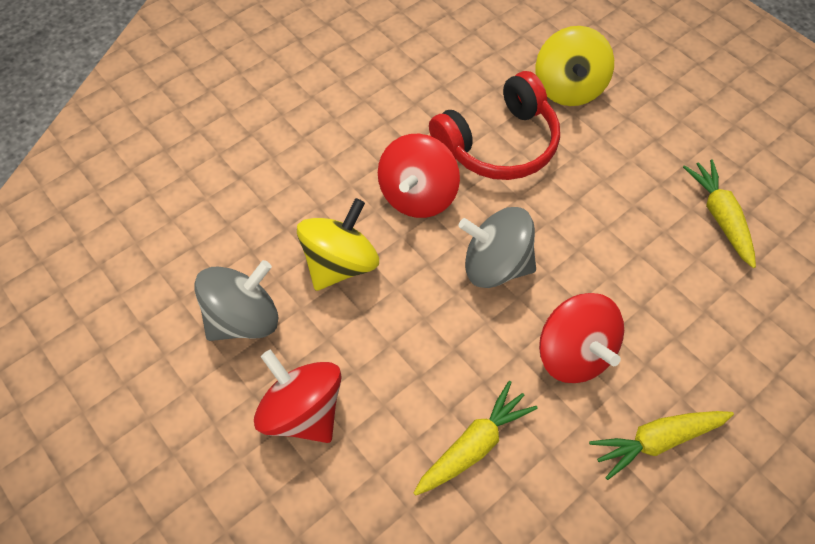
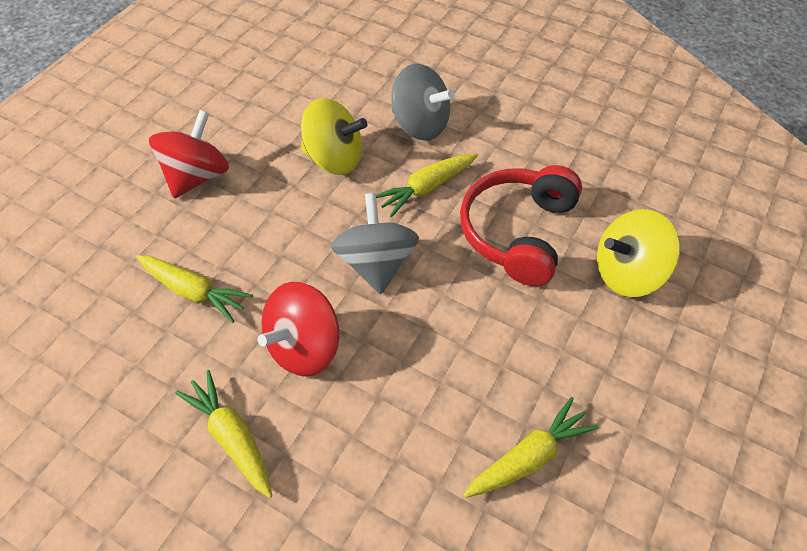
camera: 70 degrees right, 5 degrees down
grey spinning top [194,260,278,341] -> grey spinning top moved to [391,64,455,141]
red spinning top [378,134,460,218] -> yellow carrot [376,153,478,217]
red headphones [429,71,560,180] -> red headphones turned 75 degrees clockwise [460,165,582,286]

